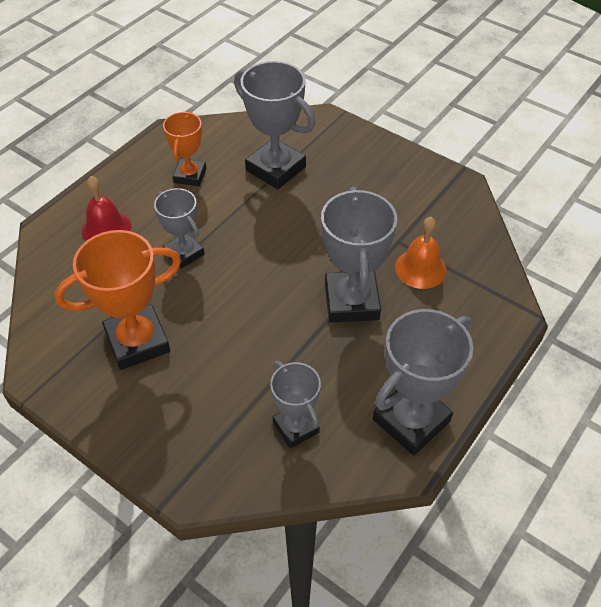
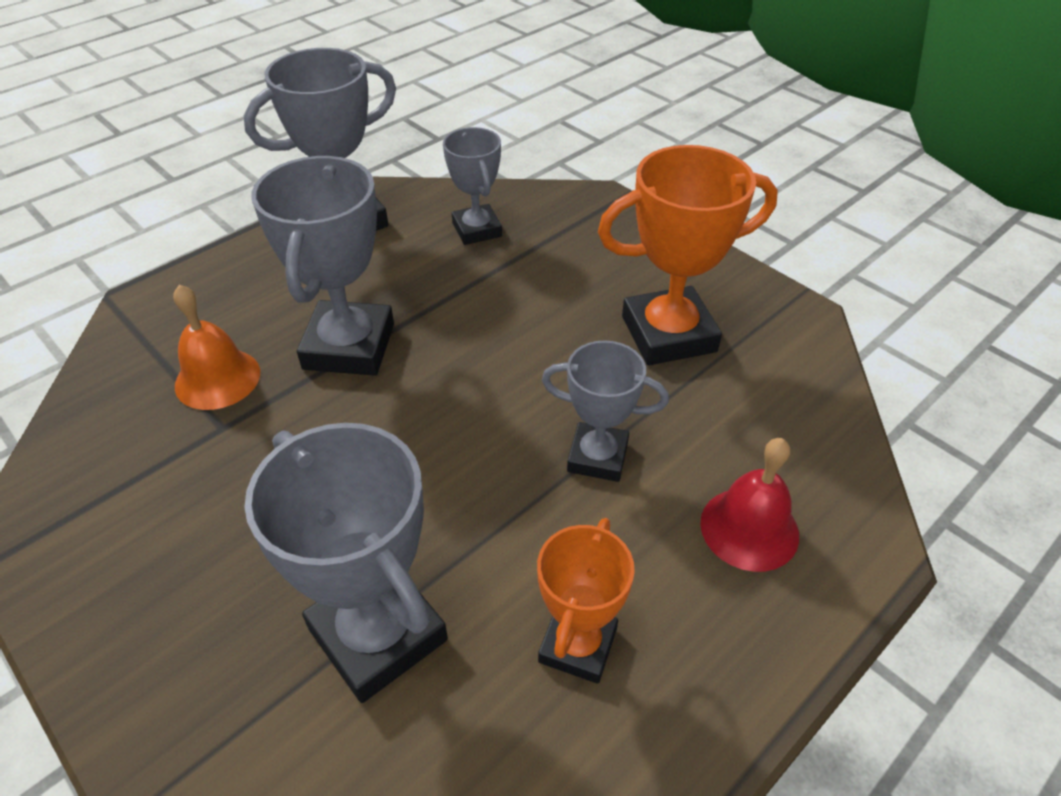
camera: 170 degrees left, 5 degrees down
grey trophy [154,188,205,269] -> grey trophy turned 45 degrees counterclockwise [542,340,669,482]

